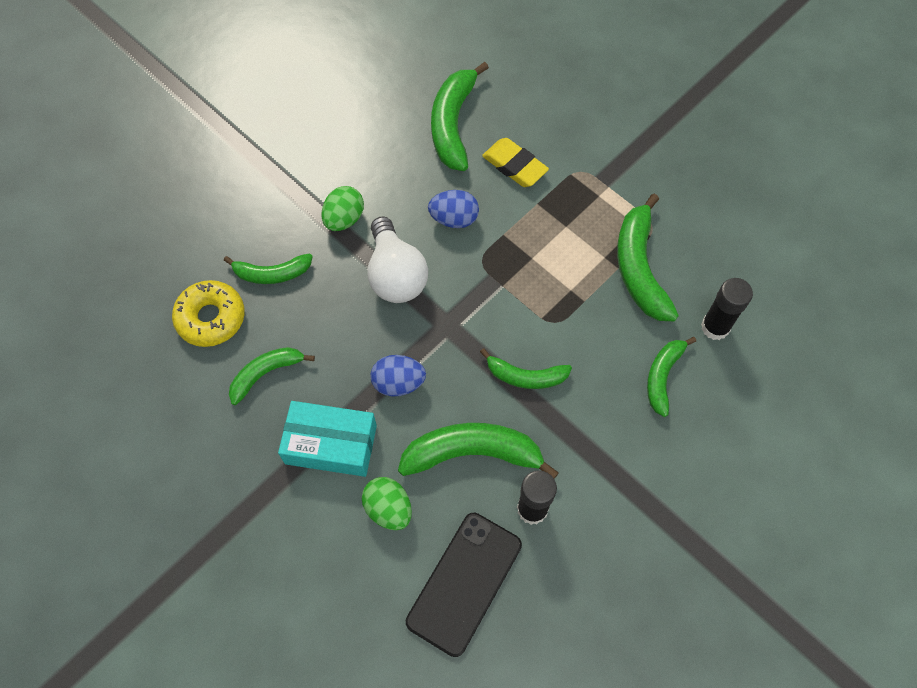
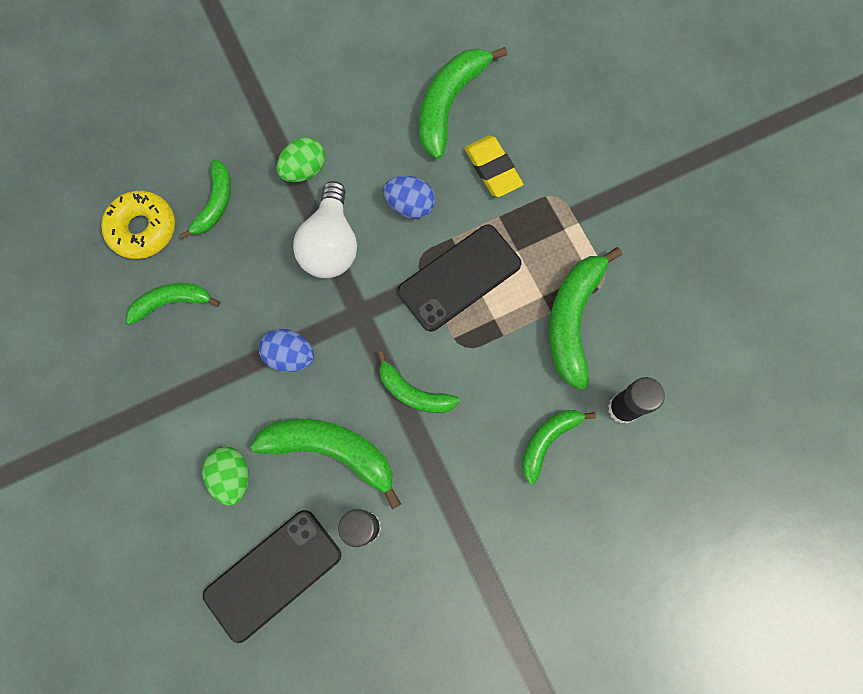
camera: 20 degrees right, 10 degrees up
green banana [224,253,313,284] -> green banana turned 90 degrees counterclockwise [180,159,231,239]
turquoise box [278,401,377,477] -> none
none -> black phone [398,225,522,331]

